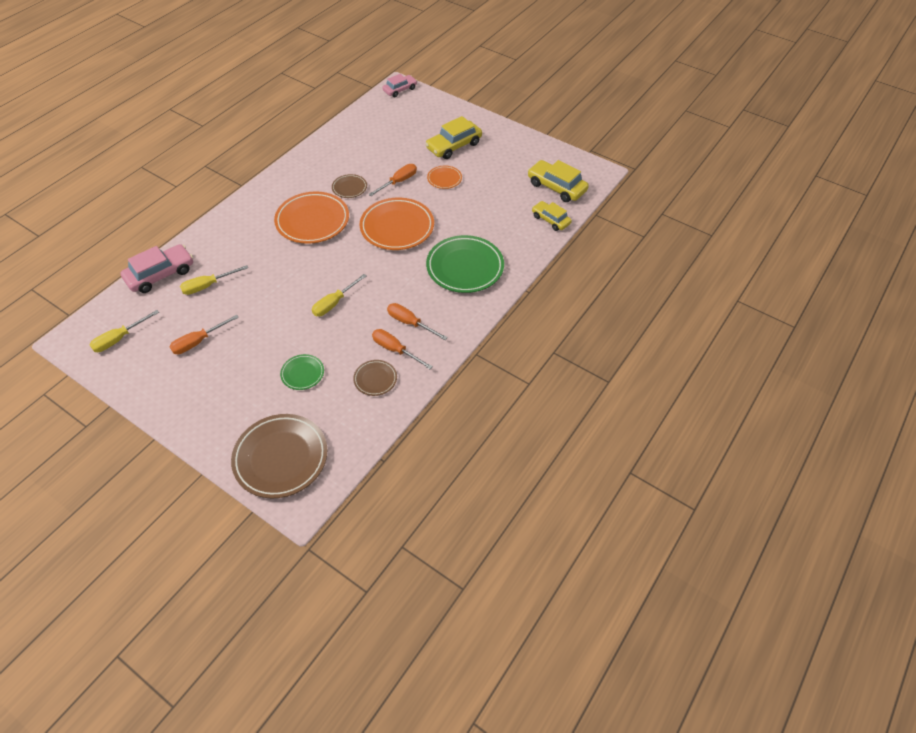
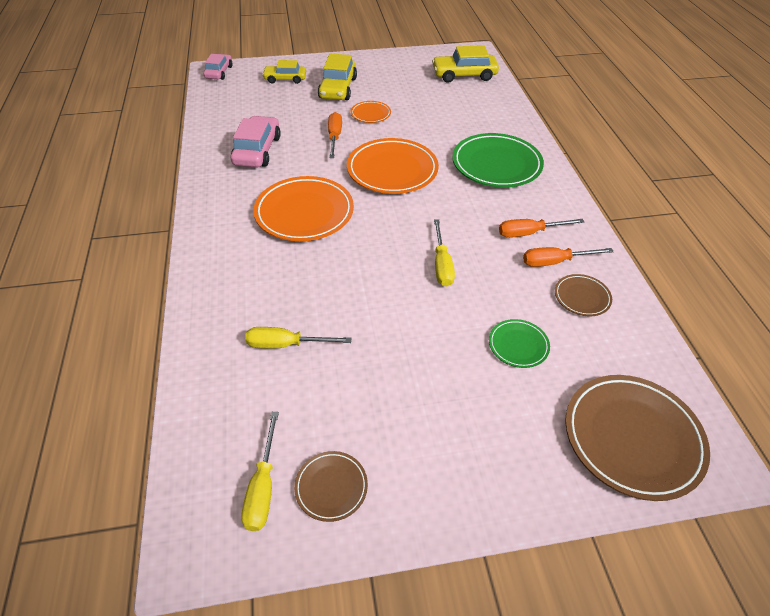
camera: 45 degrees left, 5 degrees down
pink car [121,244,193,293] -> pink car moved to [231,116,281,167]
orange screwdriver [169,315,239,354] -> none
yellow screwdriver [180,265,248,295] -> yellow screwdriver turned 75 degrees clockwise [245,327,351,349]
brown plate [332,174,367,198] -> brown plate moved to [294,451,368,522]
yellow car [532,201,572,231] -> yellow car moved to [262,60,306,84]

